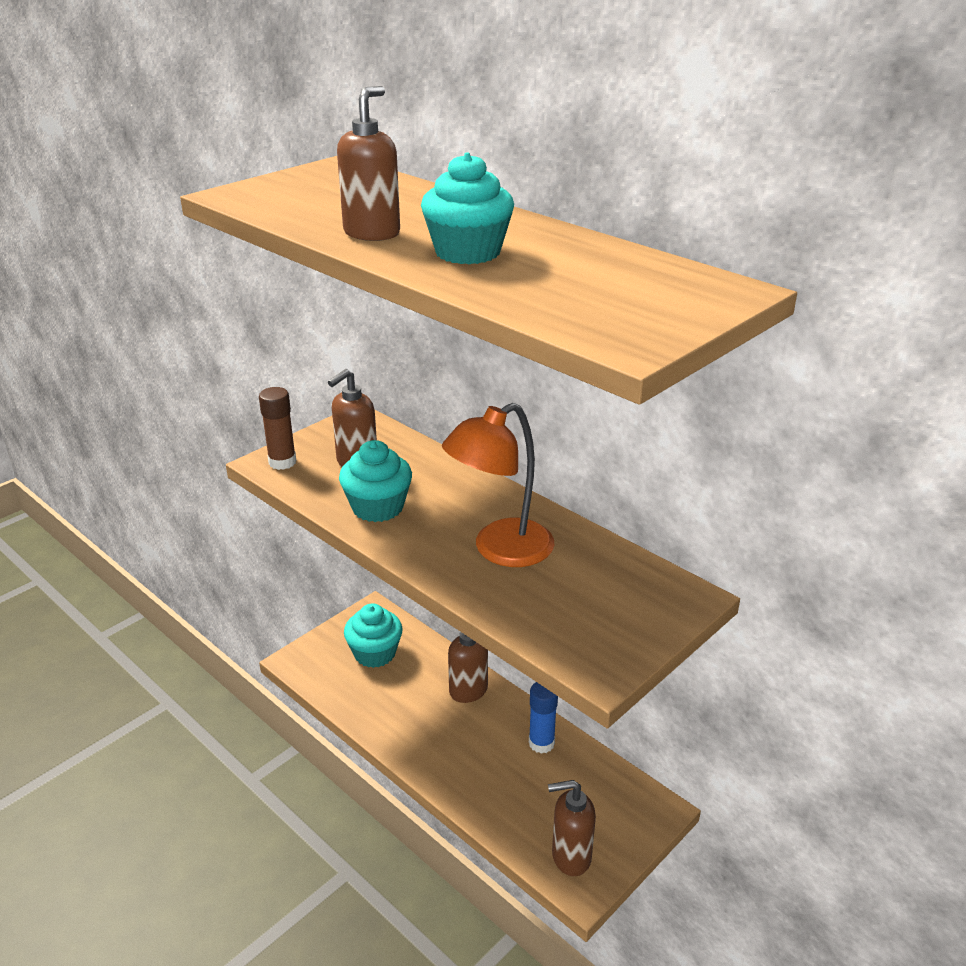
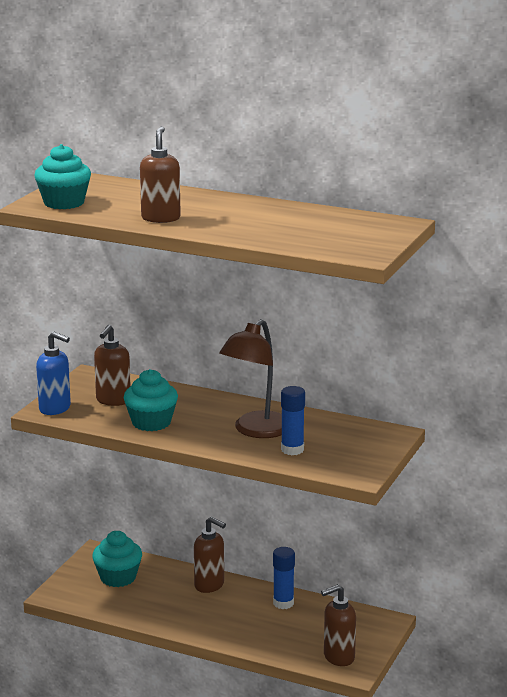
camera: 20 degrees left, 10 degrees down
brown glue stick [259,387,296,470] -> blue soap dispenser [36,331,71,415]
turquoise cupcake [421,152,514,264] -> turquoise cupcake moved to [34,144,91,209]
orange lamp [442,403,554,567] -> brown lamp [219,319,282,438]
none -> blue glue stick [281,386,305,455]

